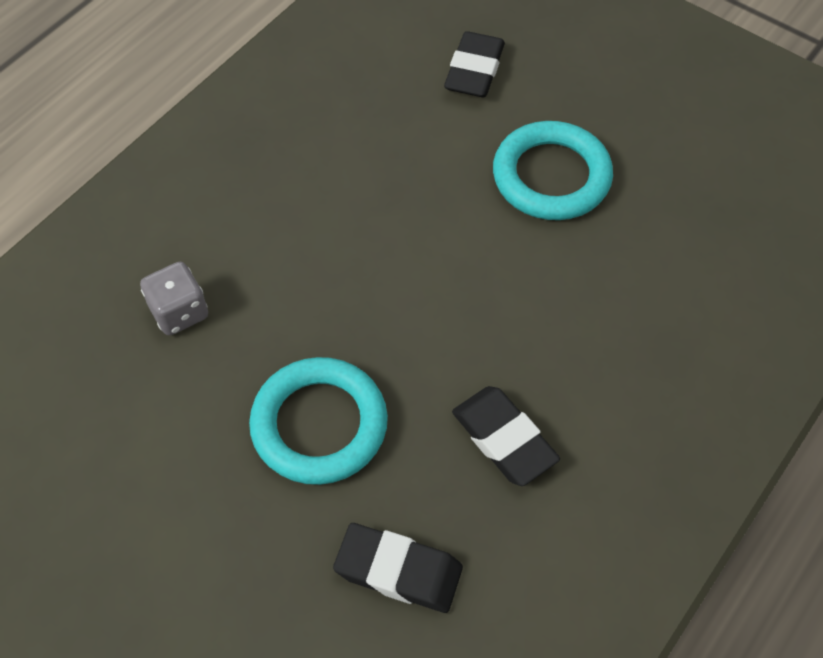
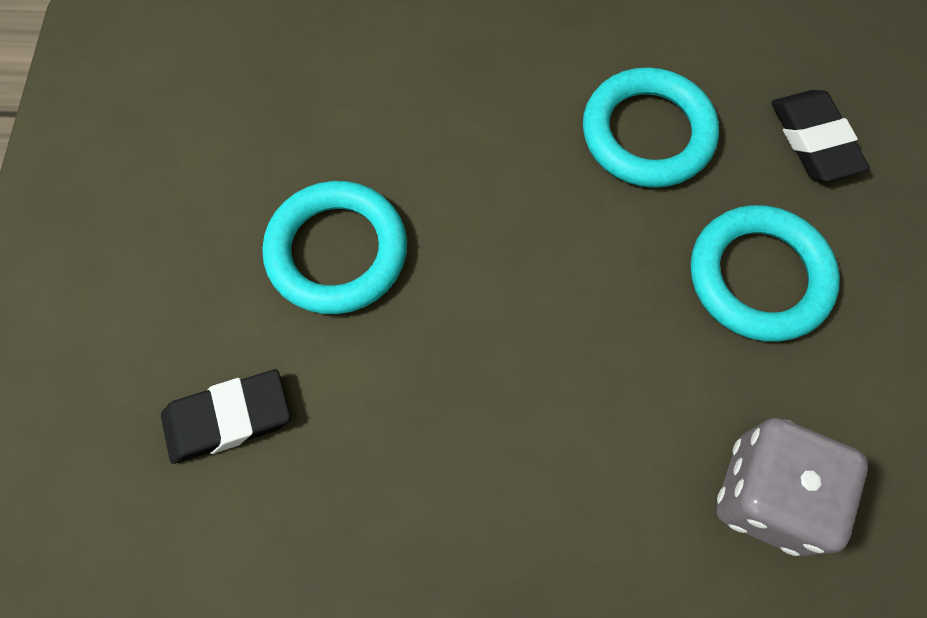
camera: 125 degrees left, 10 degrees up
grey dice [140,262,208,335] -> grey dice [716,418,868,556], size x1.60
black eraser [452,386,560,486] -> turquoise ring [583,67,719,188]

